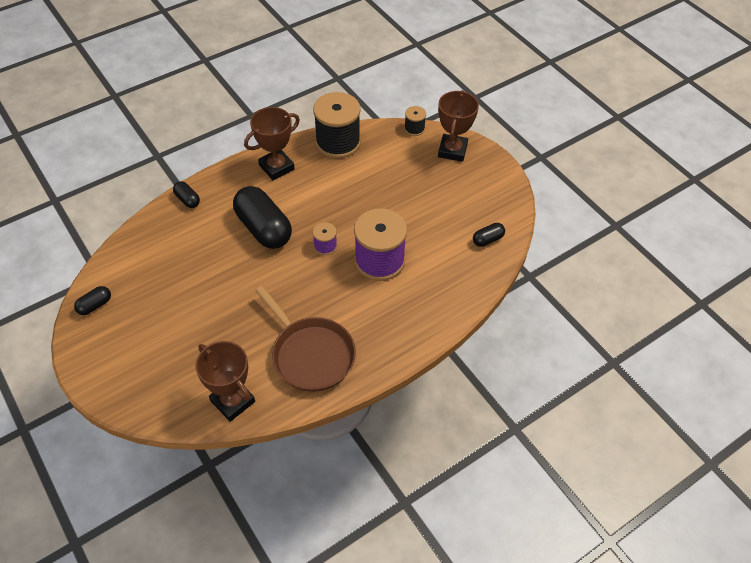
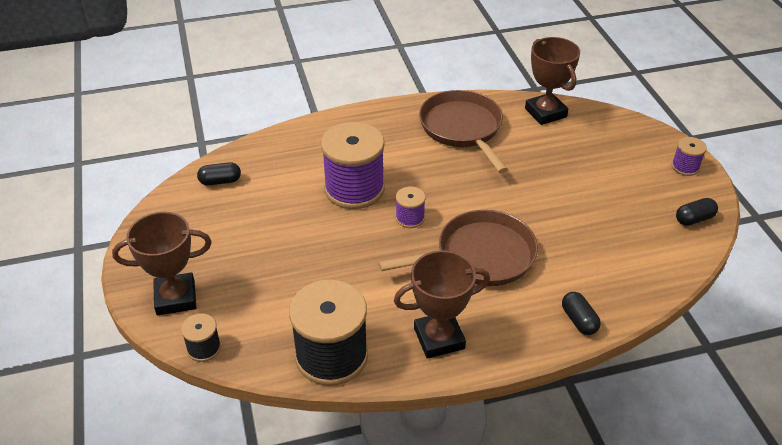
camera: 160 degrees left, 10 degrees down
black capsule [233,186,292,249] -> brown pan [378,210,538,286]
brown trophy [438,90,479,162] -> brown trophy turned 45 degrees clockwise [112,212,212,315]
none -> purple spool [672,137,707,176]

